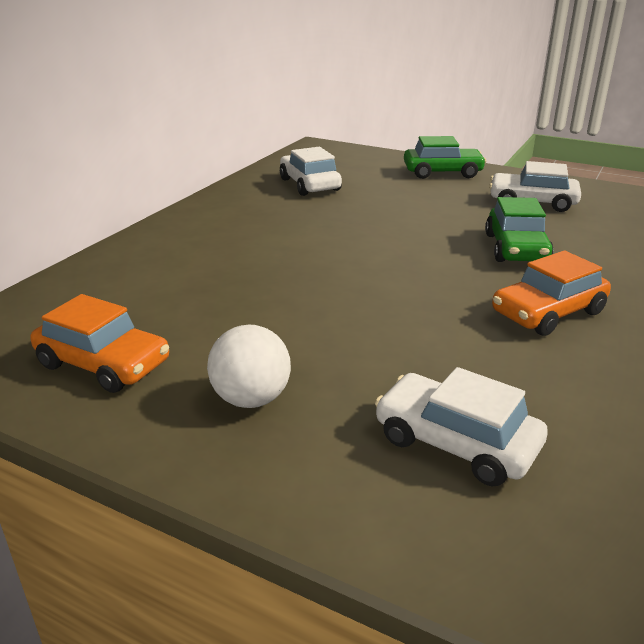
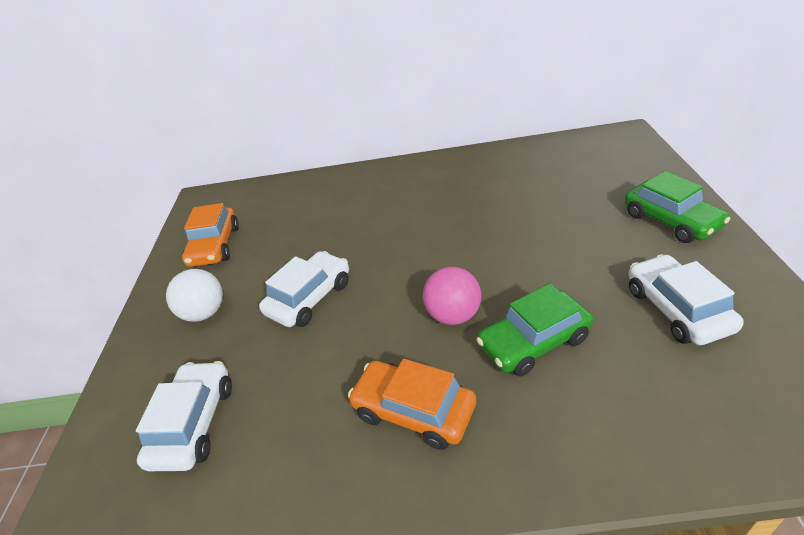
camera: 65 degrees right, 10 degrees up
white car [280,147,342,196] -> white car moved to [259,251,349,327]
none -> pink ball [423,267,482,325]

